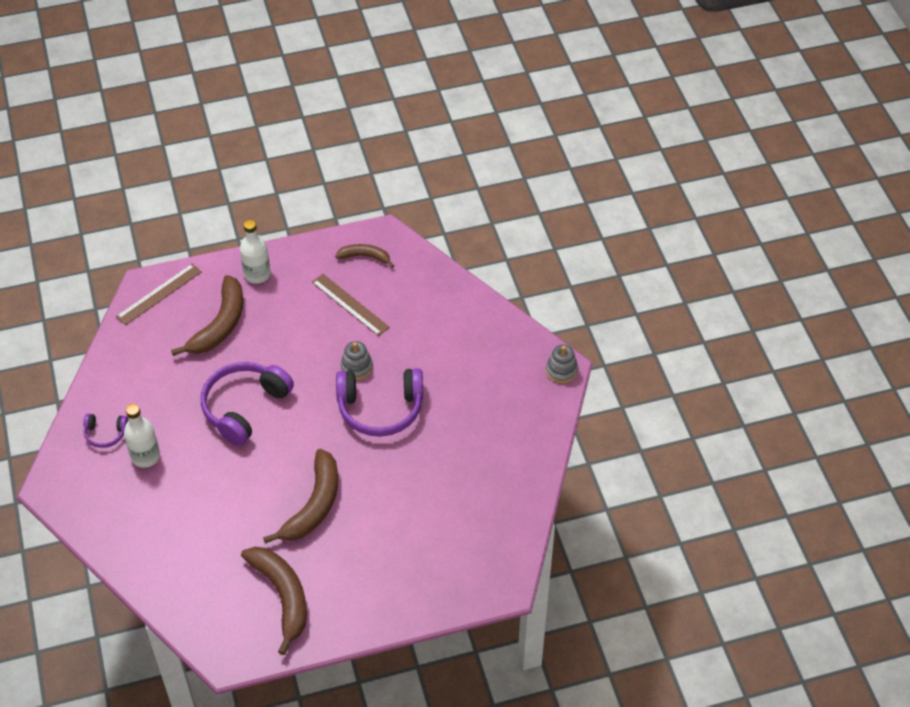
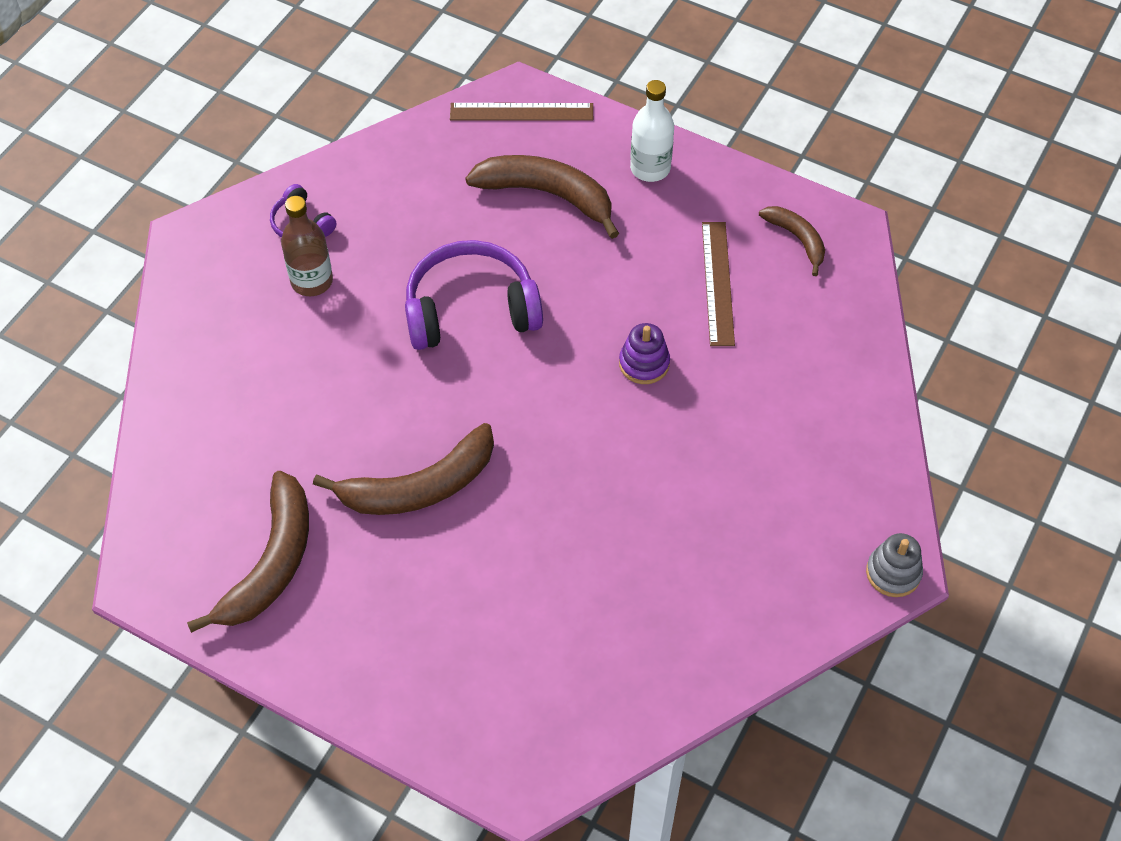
camera: 45 degrees right, 5 degrees up
white bottle [124,404,160,468] -> brown bottle [281,196,333,296]
brown banana [171,275,243,356] -> brown banana turned 135 degrees counterclockwise [465,155,619,239]
purple headphones [336,368,423,437] -> none
grey stacking toy [340,341,373,380] -> purple stacking toy [619,323,670,384]

